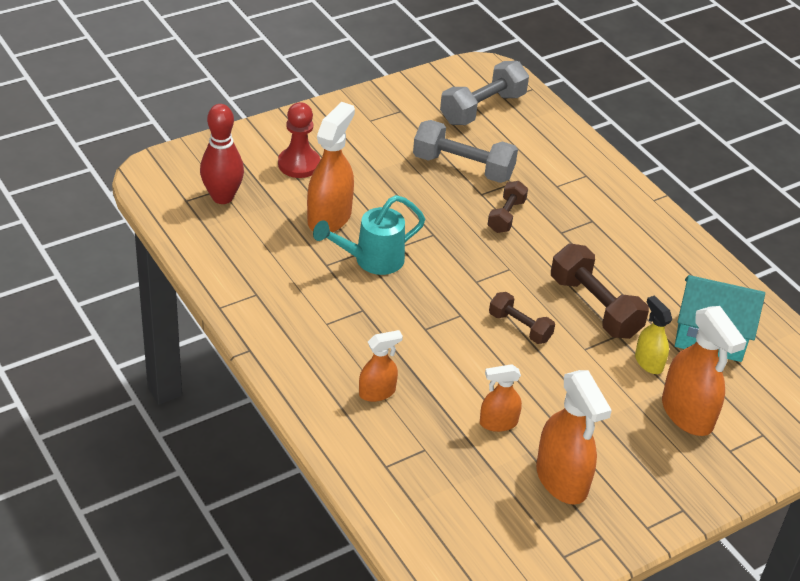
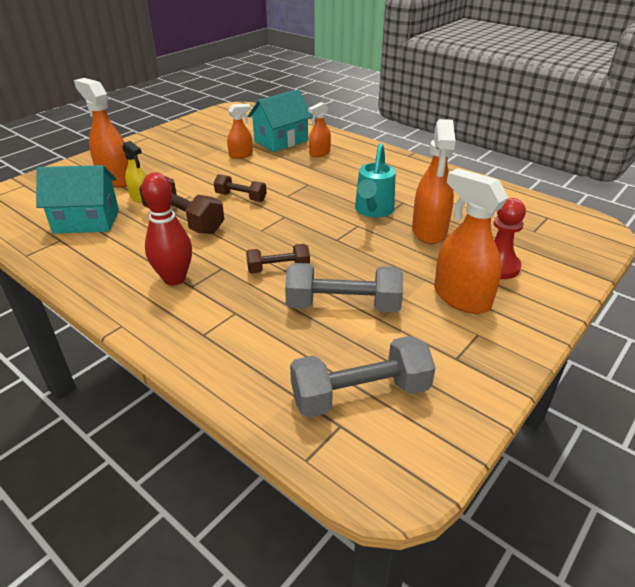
camera: 165 degrees right, 5 degrees down
red bowling pin [200,104,244,204] -> red bowling pin moved to [142,172,192,285]
turquoise watering can [313,195,425,275] -> turquoise watering can turned 150 degrees clockwise [355,143,396,218]
grey dumbbell [440,61,529,125] -> grey dumbbell turned 45 degrees clockwise [290,336,436,417]
brown dumbbell [487,181,528,233] -> brown dumbbell turned 75 degrees clockwise [246,244,310,274]
orange spray bottle [536,370,612,505] -> orange spray bottle moved to [434,168,508,314]
none -> turquoise house [248,89,313,152]

